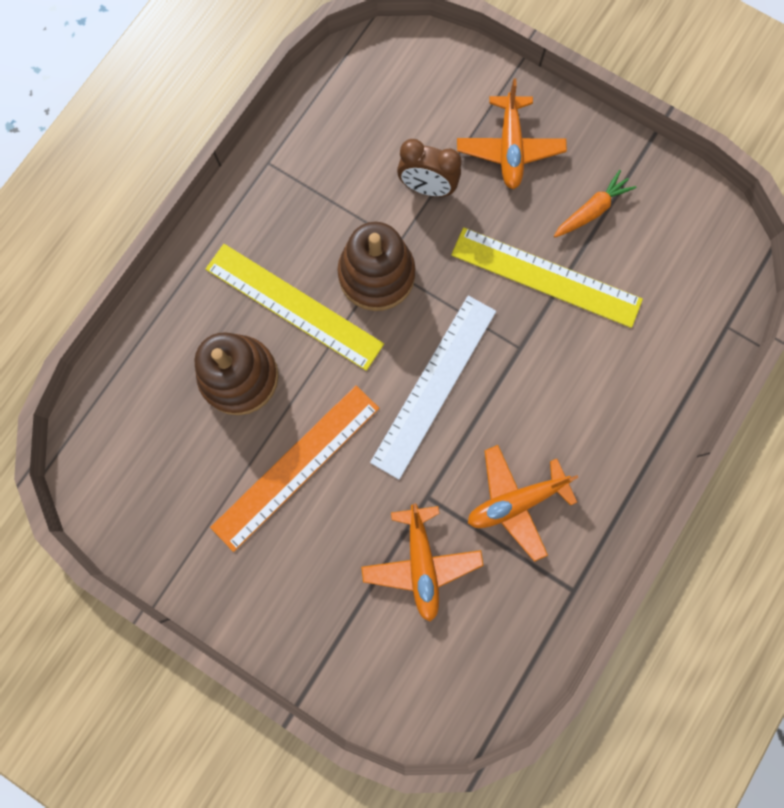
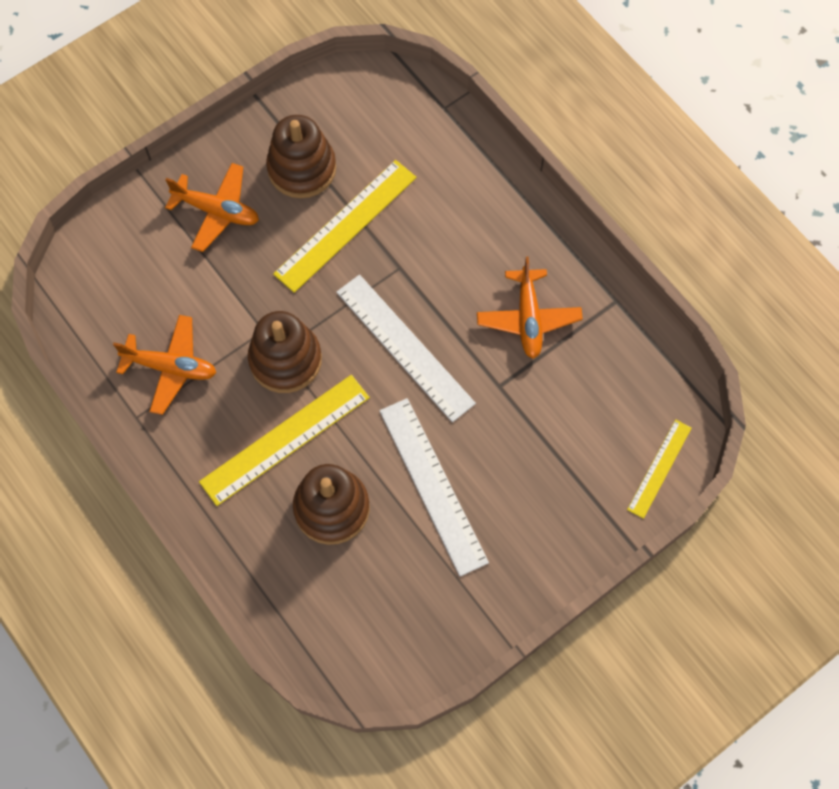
camera: 70 degrees left, 10 degrees down
orange ruler [210,385,379,552] -> white ruler [380,398,489,576]
orange plane [361,503,484,622] -> orange plane moved to [113,315,216,415]
brown clock [397,139,462,197] -> none
orange carrot [554,170,637,237] -> brown stacking toy [266,115,336,198]
none -> yellow ruler [627,419,692,519]

